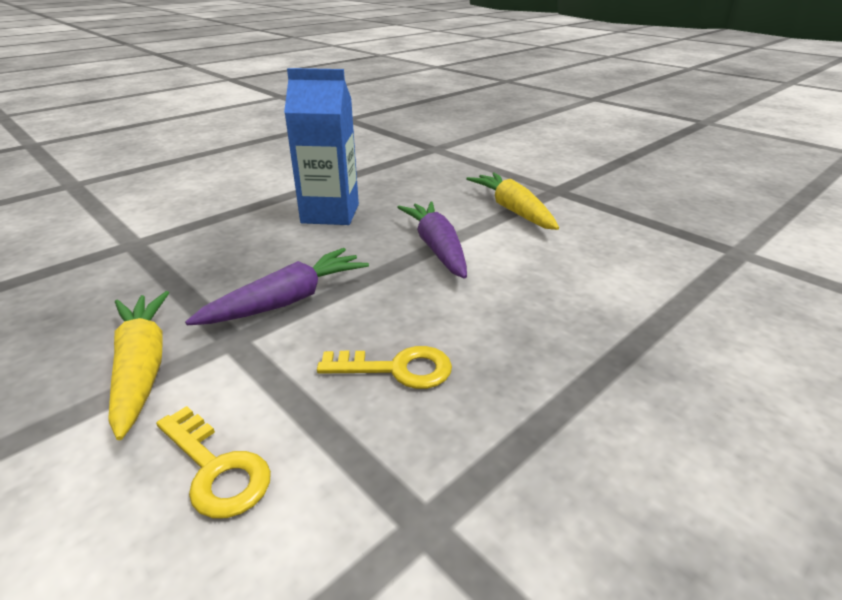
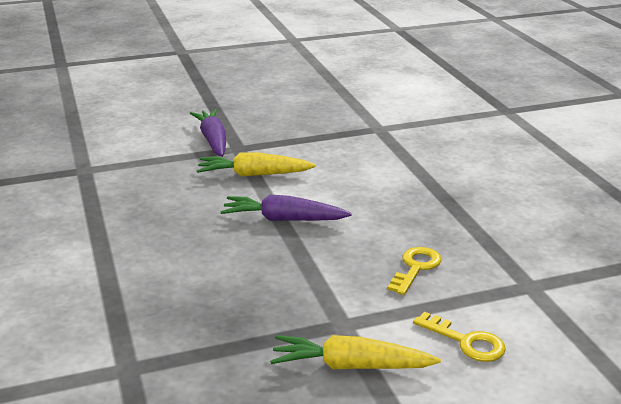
camera: 65 degrees left, 5 degrees down
yellow key [156,406,271,518] -> yellow key turned 60 degrees clockwise [413,312,506,362]
purple carrot [185,248,369,325] -> purple carrot moved to [190,109,226,157]
blue carton [284,68,359,225] -> none

